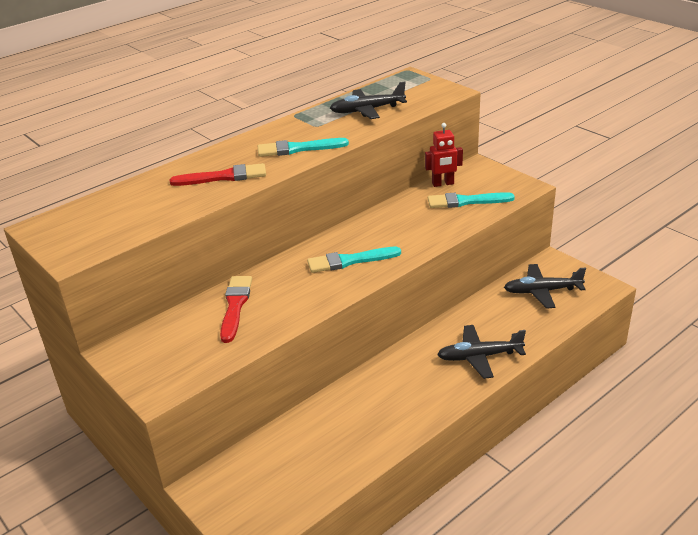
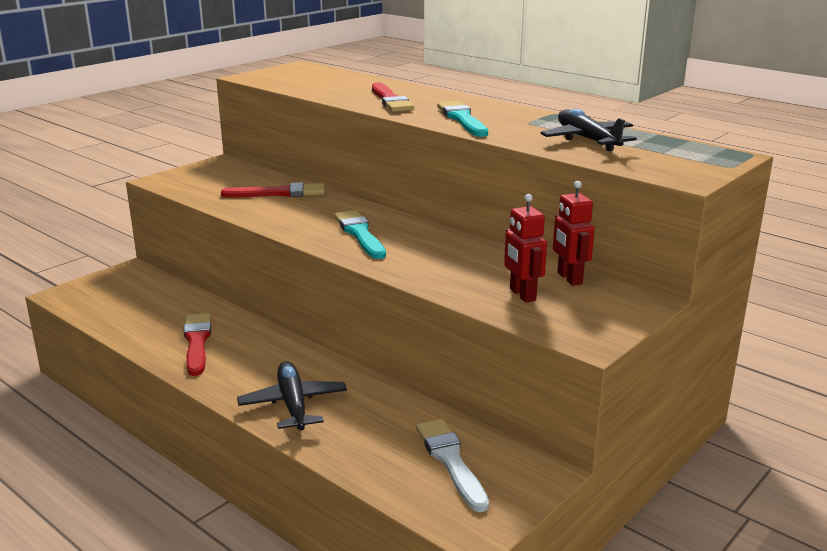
camera: 80 degrees right, 10 degrees down
turquoise brush [428,192,515,208] -> red robot [504,194,547,303]
black plane [504,264,586,309] -> white brush [416,419,489,512]
none -> red brush [183,313,211,376]

